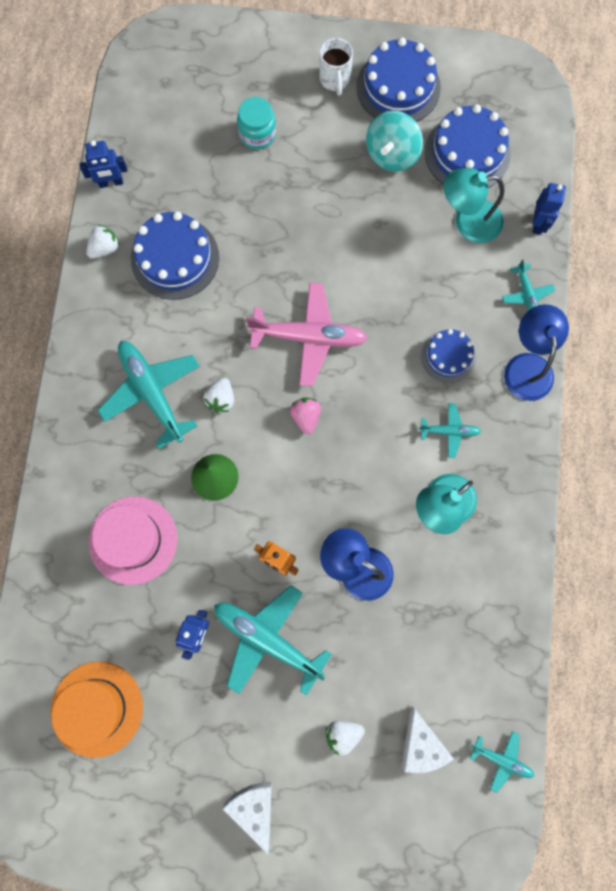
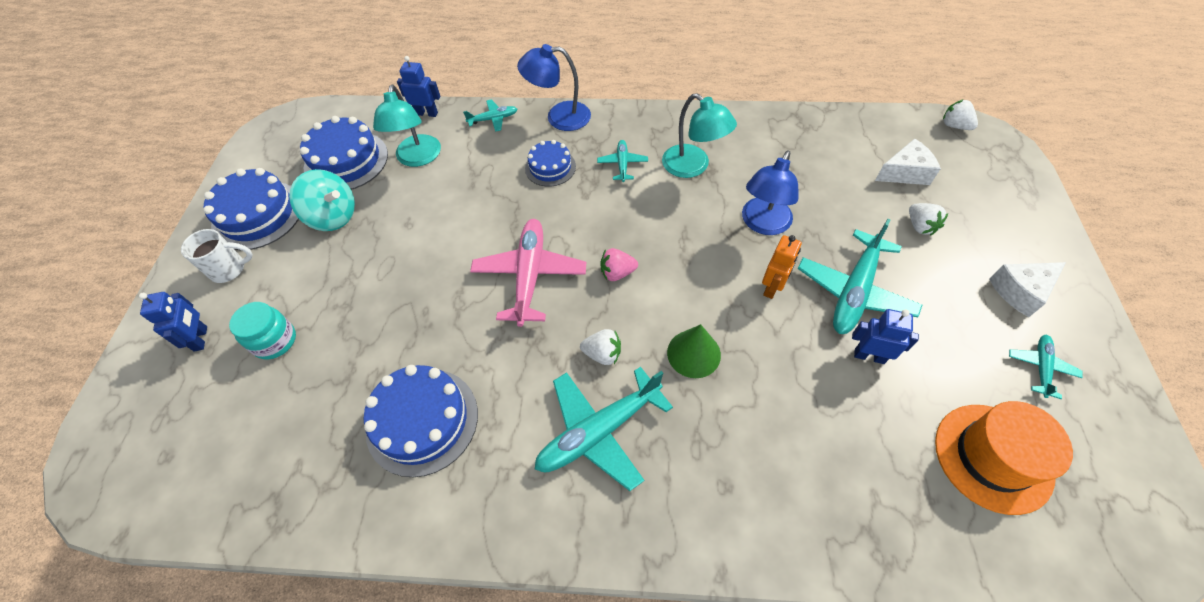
camera: 90 degrees left, 20 degrees down
blue robot [79,140,128,188] -> blue robot moved to [139,292,207,352]
white strawberry [86,225,120,259] -> white strawberry moved to [943,99,978,130]
pink hat [89,496,177,585] -> none
turquoise plane [470,731,534,793] -> turquoise plane moved to [1009,335,1083,399]

